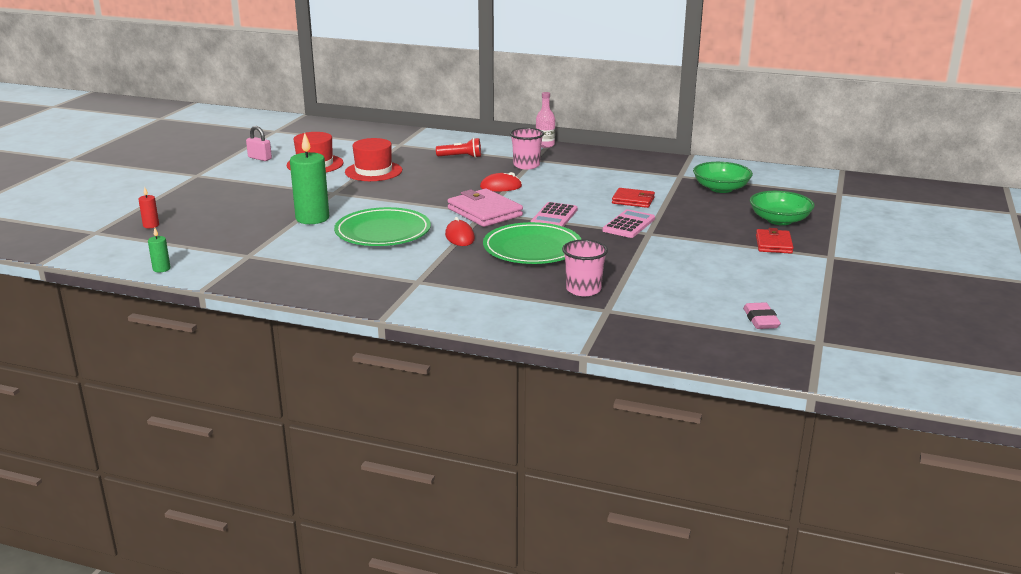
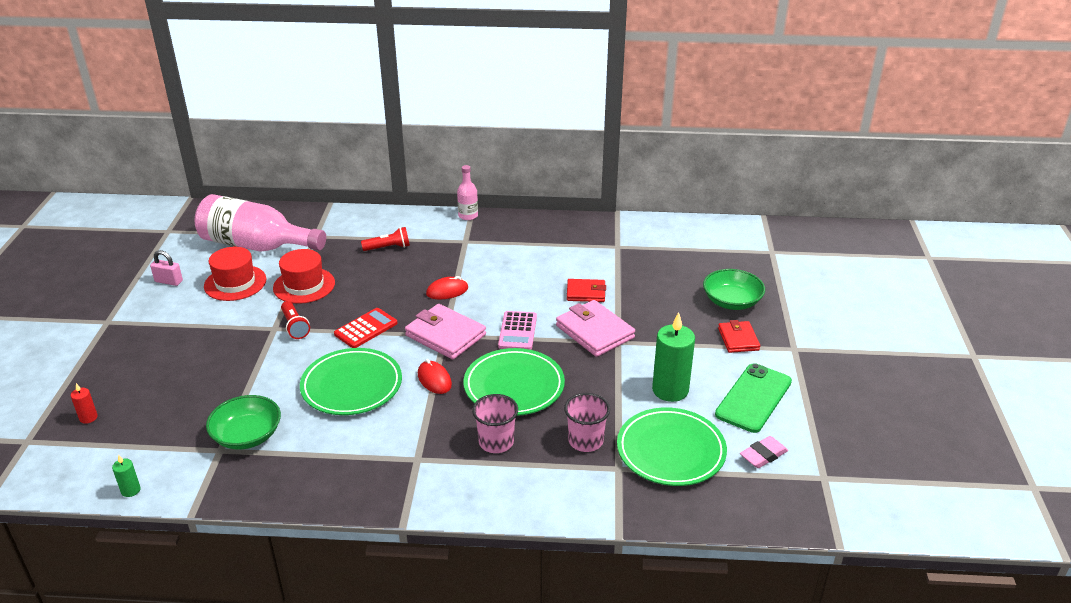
camera: 15 degrees left, 10 degrees up
green candle [290,133,329,224] -> green candle moved to [652,312,695,402]
pink cup [510,128,544,169] -> pink cup moved to [472,394,518,453]
pink calculator [602,209,655,238] -> pink wallet [556,300,635,357]
green bowl [693,162,753,193] -> green bowl moved to [206,395,281,450]
pink eraser [743,302,781,329] -> pink eraser turned 75 degrees clockwise [740,436,788,468]
none -> pink bottle [195,194,326,252]
none -> red flashlight [281,301,310,339]
none -> red calculator [334,308,398,348]
none -> green plate [617,408,727,486]
none -> green phone [715,363,792,433]

